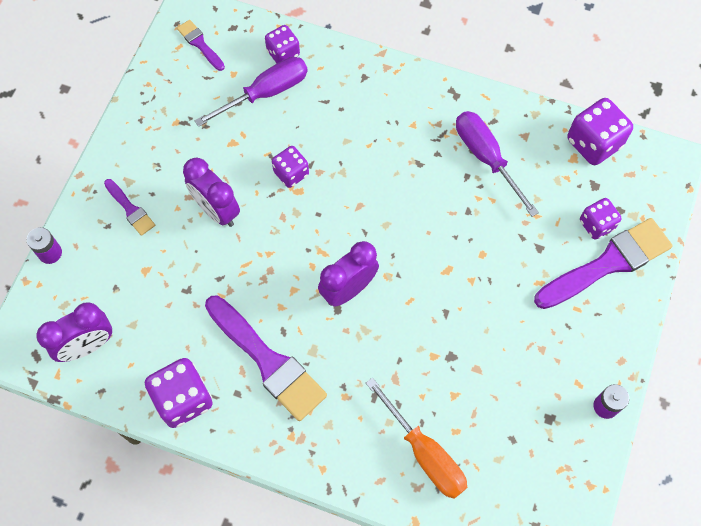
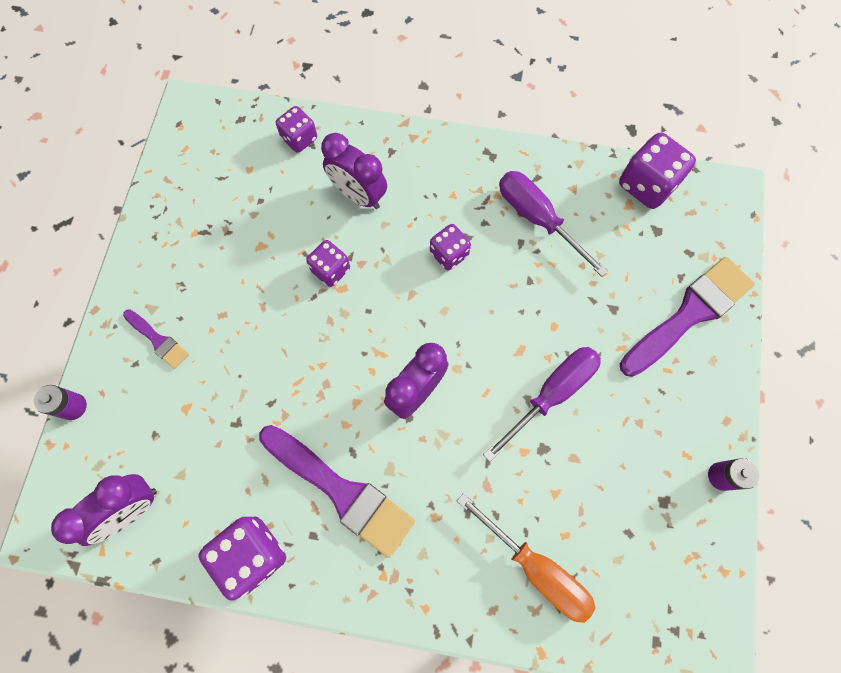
camera: 10 degrees left, 5 degrees up
purple brush [177,20,225,71] -> none
purple clock [183,158,240,227] -> purple clock moved to [321,133,387,209]
purple screwdriver [194,57,308,127] -> purple screwdriver moved to [483,347,601,462]
purple dice [580,198,621,239] -> purple dice moved to [430,224,471,271]

